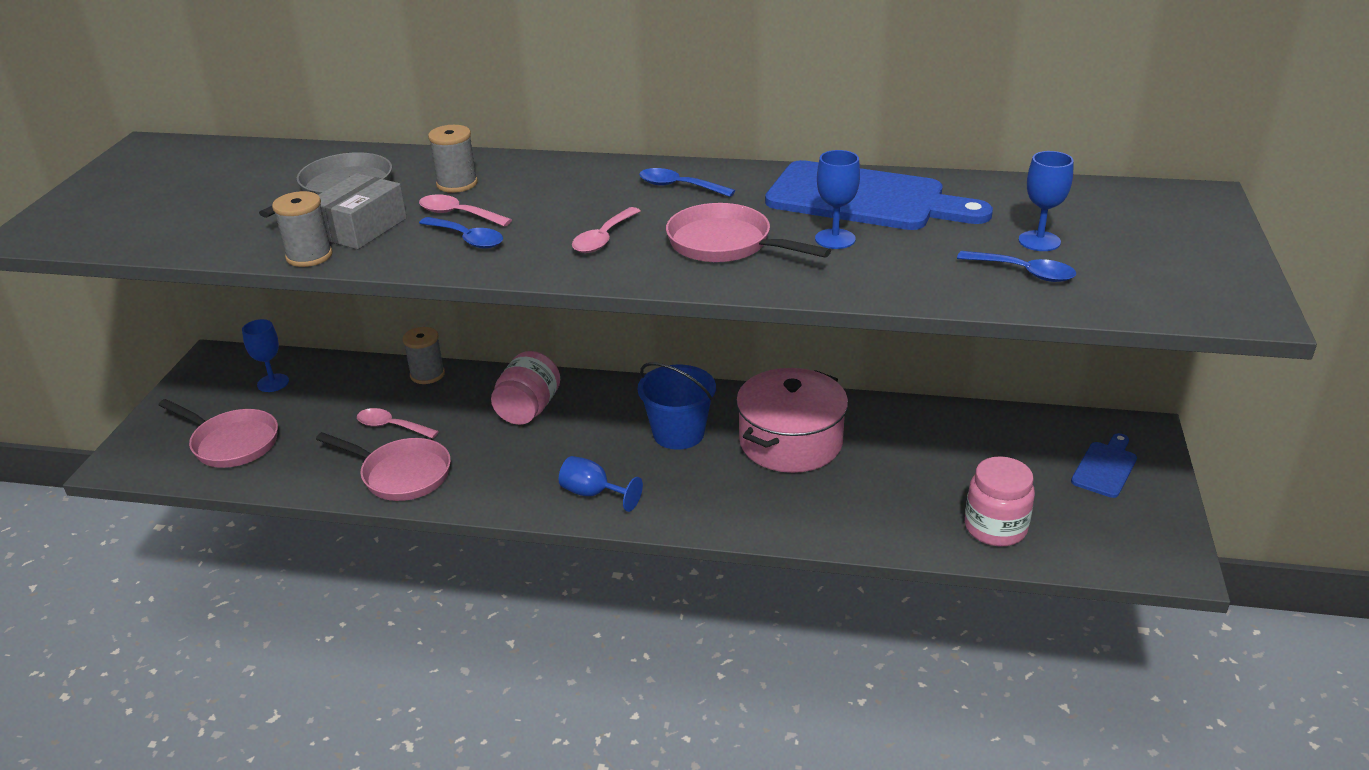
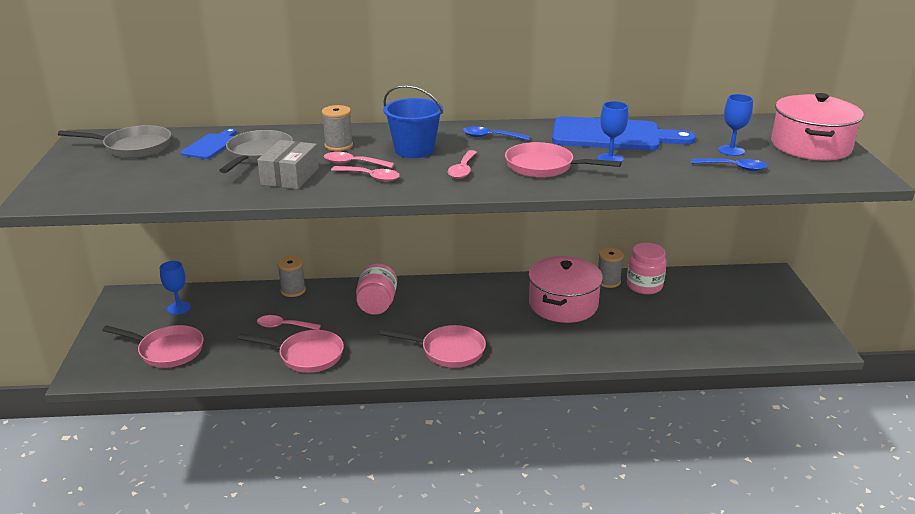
camera: 15 degrees left, 5 degrees down
grey spool [272,191,332,267] -> grey spool moved to [598,248,624,288]
blue spoon [419,217,503,249] -> pink spoon [331,166,400,182]
blue goblet [559,456,643,512] -> pink pan [380,325,486,368]
blue bucket [638,362,716,450] -> blue bucket moved to [383,85,443,158]
pink jar [965,456,1035,547] -> pink jar moved to [627,243,667,294]
blue cutting board [1071,433,1137,498] -> blue cutting board moved to [181,128,237,159]
none -> grey pan [58,125,171,158]
none -> pink pot [771,93,864,160]

